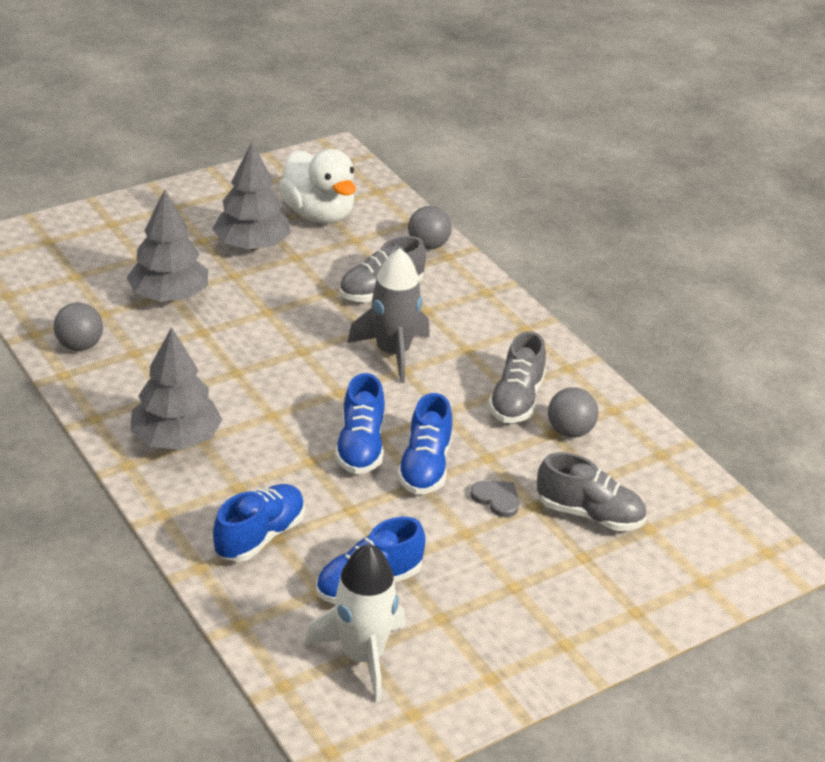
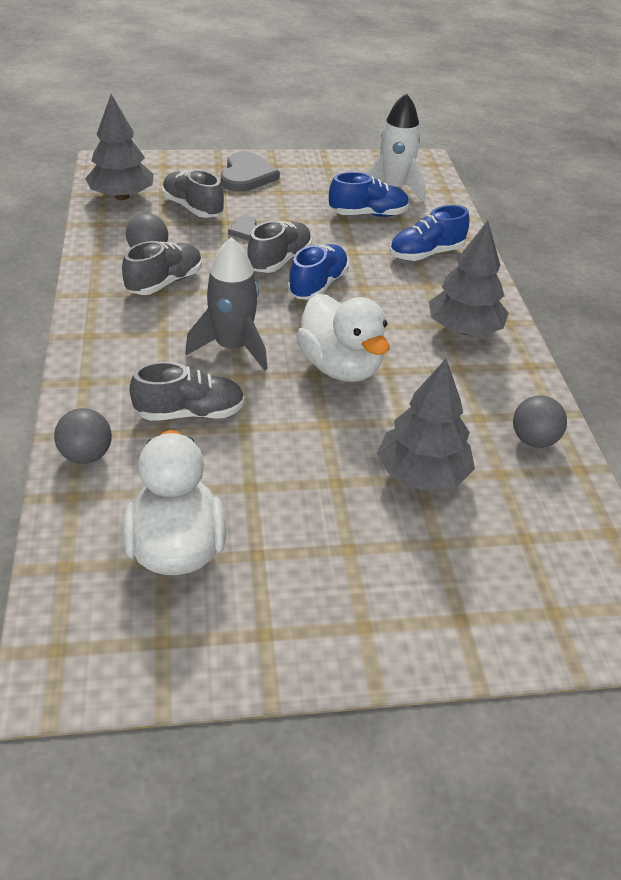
camera: 155 degrees left, 5 degrees up
grey tree [213,142,291,250] -> grey tree moved to [85,94,154,200]
blue shoe [397,393,452,494] -> grey shoe [248,221,312,273]
none -> grey heart [221,152,280,192]
none -> white duck [296,294,390,382]

